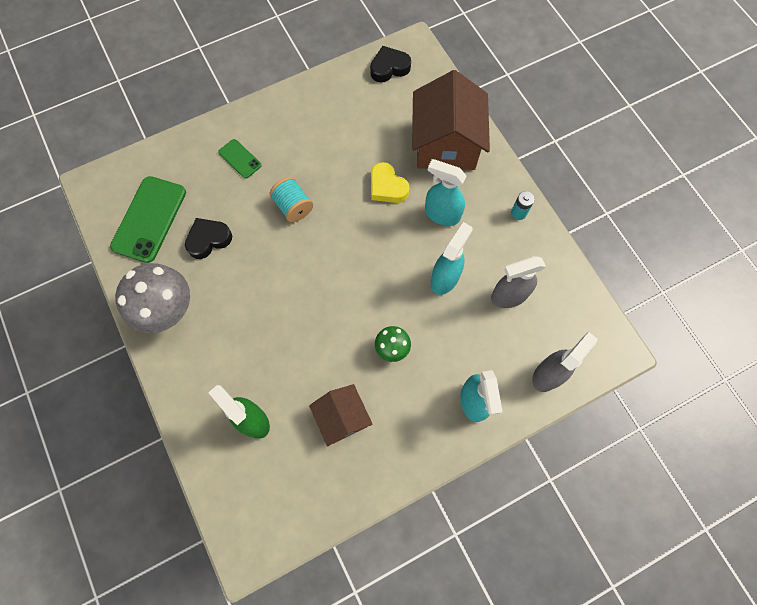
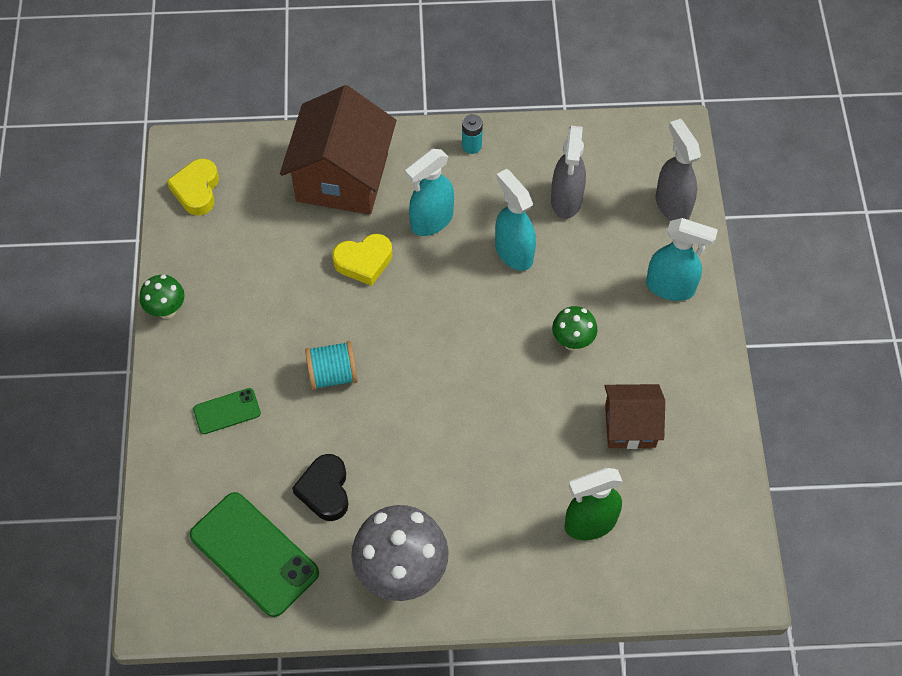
camera: 65 degrees left, 10 degrees down
black heart [370,46,411,82] -> yellow heart [167,159,219,216]
brown house [412,70,490,170] -> brown house turned 75 degrees clockwise [280,85,396,215]
none -> green mushroom [140,275,184,319]

